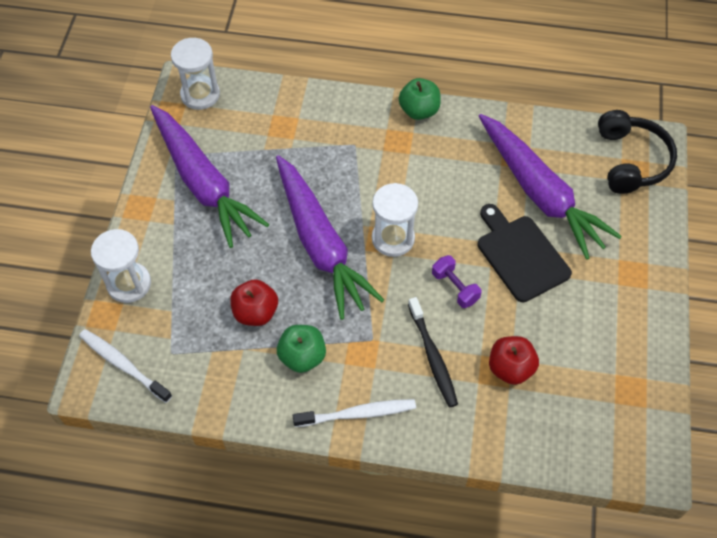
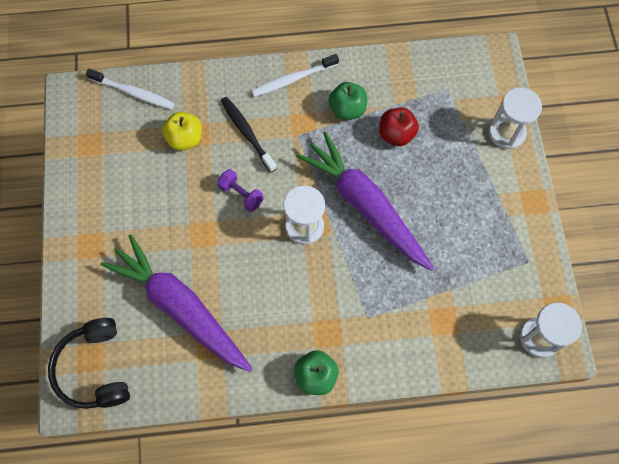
camera: 165 degrees right, 10 degrees up
white toothbrush [79,329,172,403] -> white toothbrush moved to [86,69,174,109]
purple carrot [150,105,269,248] -> none
black cutting board [478,204,572,302] -> none
red apple [489,336,539,385] -> yellow apple [162,112,202,151]

